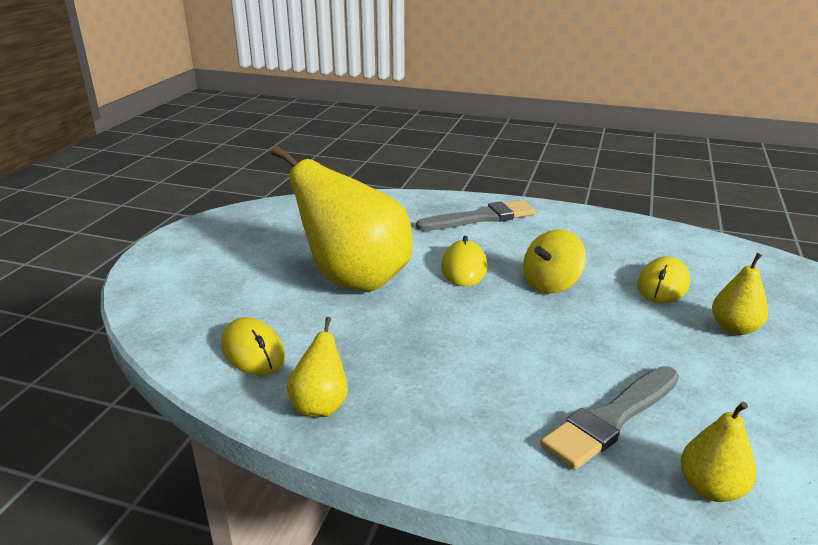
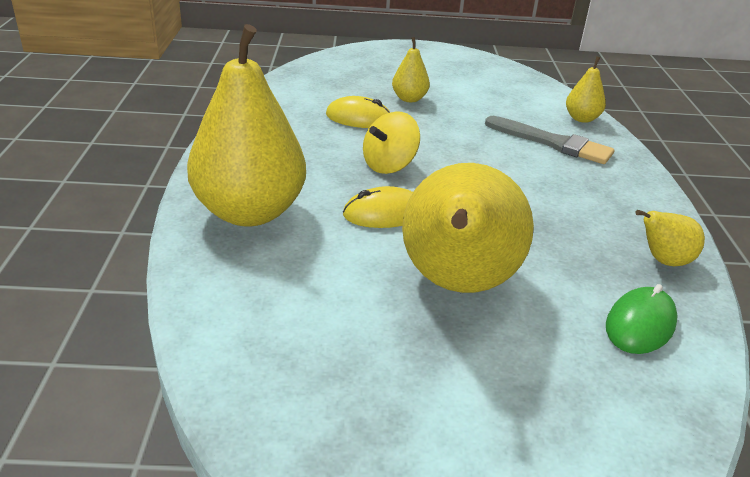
camera: 110 degrees left, 5 degrees up
yellow mouse [221,317,285,375] -> green mouse [606,284,678,354]
grey brush [416,200,536,231] -> yellow pear [187,24,306,227]
yellow spinning top [523,230,586,294] -> yellow spinning top turned 105 degrees clockwise [363,111,420,174]

